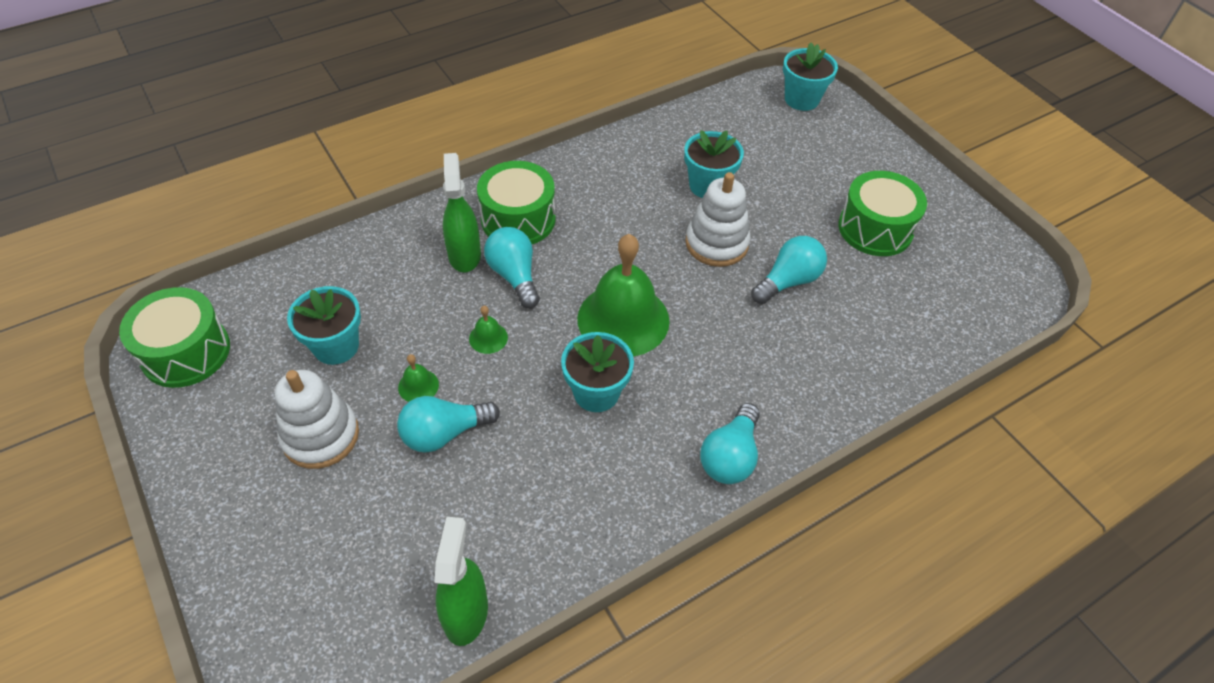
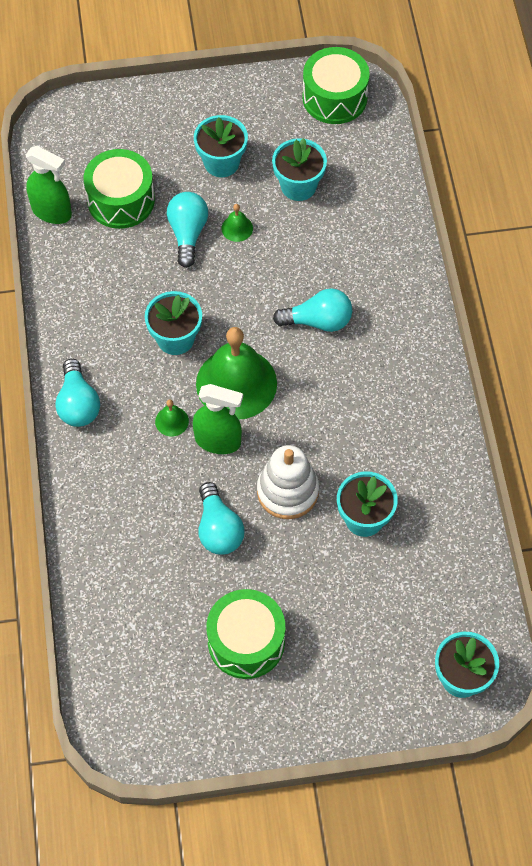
camera: 115 degrees right, 10 degrees up
white stacking toy [275,370,359,469] -> turquoise flower pot [194,115,248,177]
green spray bottle [443,153,481,272] -> green spray bottle moved to [193,384,243,454]
green bell [469,306,508,354] -> green bell moved to [155,400,189,436]
green drum [477,161,556,244] -> green drum moved to [84,149,155,229]
turquoise light bulb [700,403,760,484] -> turquoise light bulb turned 150 degrees counterclockwise [55,359,100,427]

